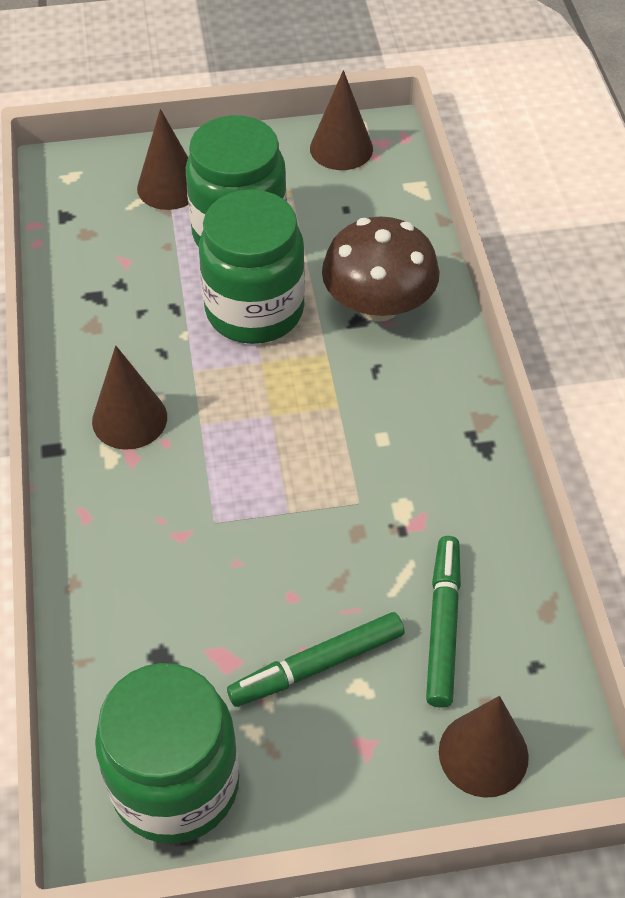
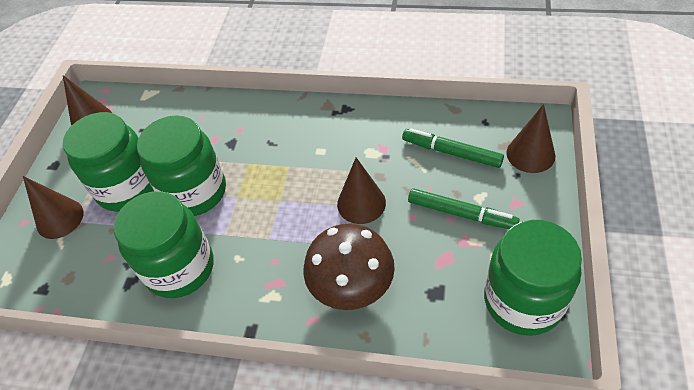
camera: 65 degrees left, 0 degrees up
brown cone [92,346,167,450] -> brown cone moved to [337,157,386,224]
green marker [227,612,405,707] -> green marker turned 60 degrees counterclockwise [408,188,520,229]
brown mushroom [322,216,440,322] -> brown mushroom moved to [303,224,395,310]
none -> green jar [114,191,213,298]

